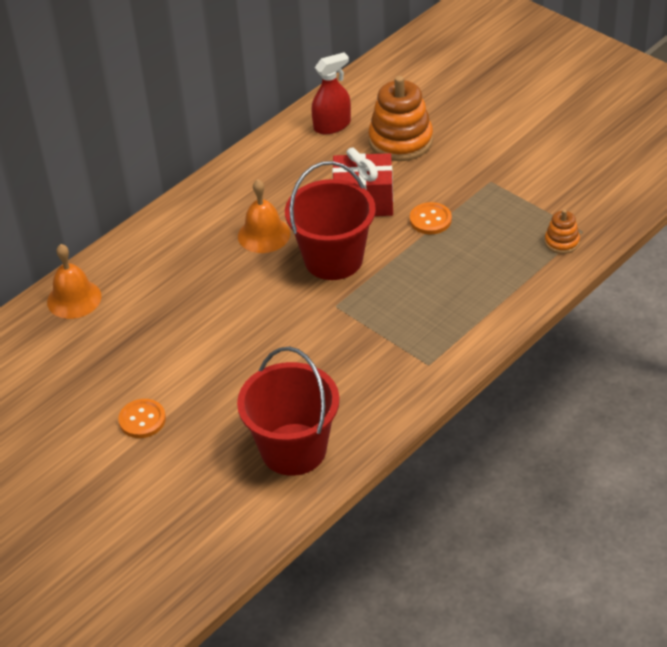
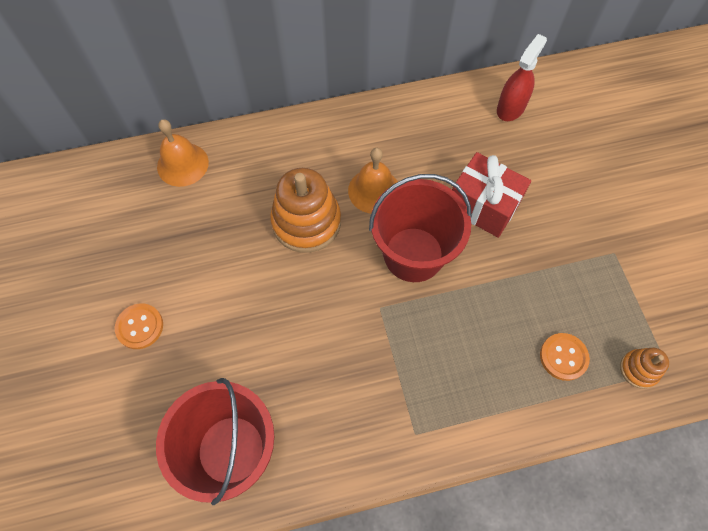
camera: 30 degrees right, 20 degrees up
red spray bottle [312,52,351,134] -> red spray bottle turned 60 degrees counterclockwise [497,34,547,121]
orange stacking toy [368,76,433,161] -> orange stacking toy moved to [270,168,341,253]
orange button [410,202,452,234] -> orange button moved to [540,333,590,381]

